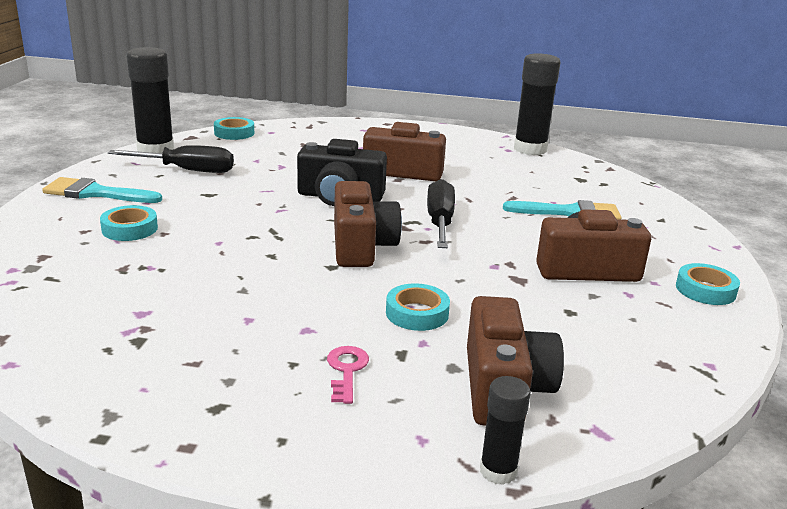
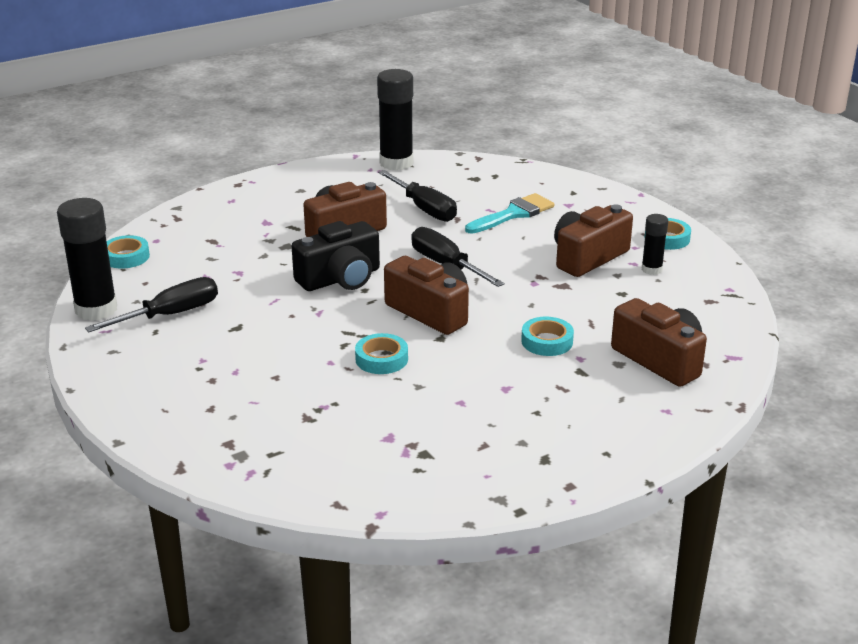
camera: 40 degrees left, 5 degrees up
turquoise brush [42,177,162,203] -> none
turquoise tape [100,205,158,241] -> turquoise tape moved to [355,333,408,374]
pink key [327,346,369,404] -> none
black glue stick [480,376,531,485] -> black glue stick moved to [642,214,668,275]
none -> black screwdriver [378,170,457,222]

